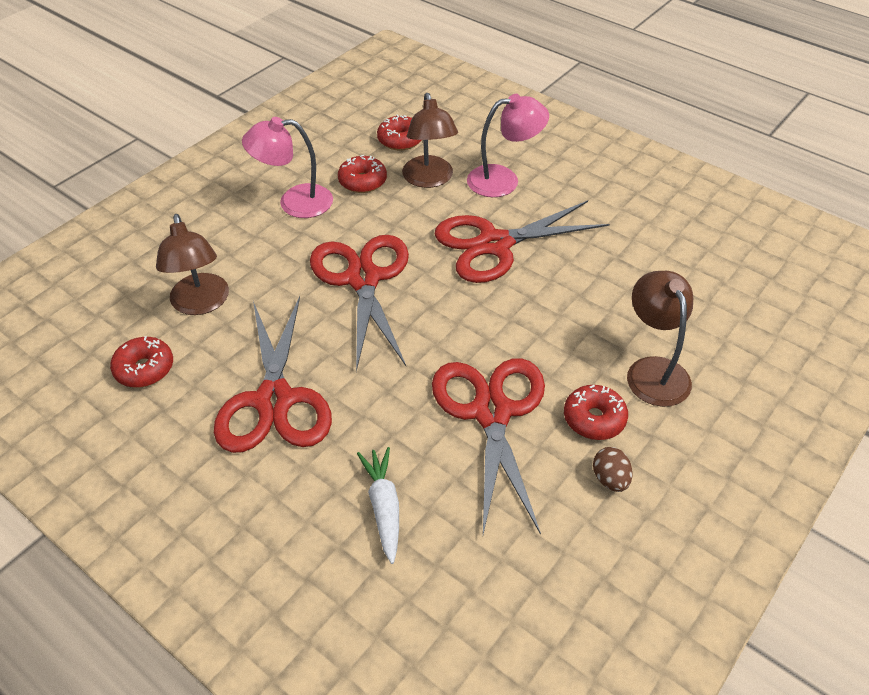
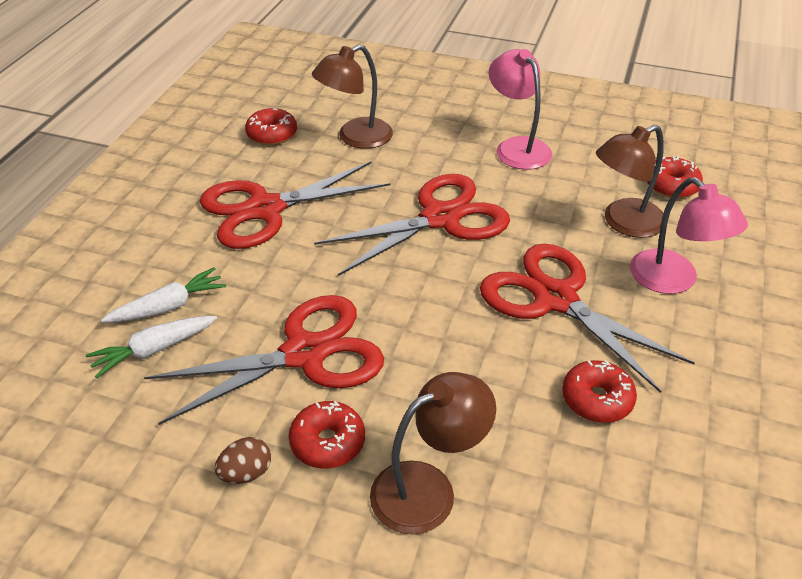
camera: 70 degrees right, 5 degrees down
red donut [338,155,387,193] -> red donut moved to [562,360,637,423]
none -> white carrot [86,316,217,378]

